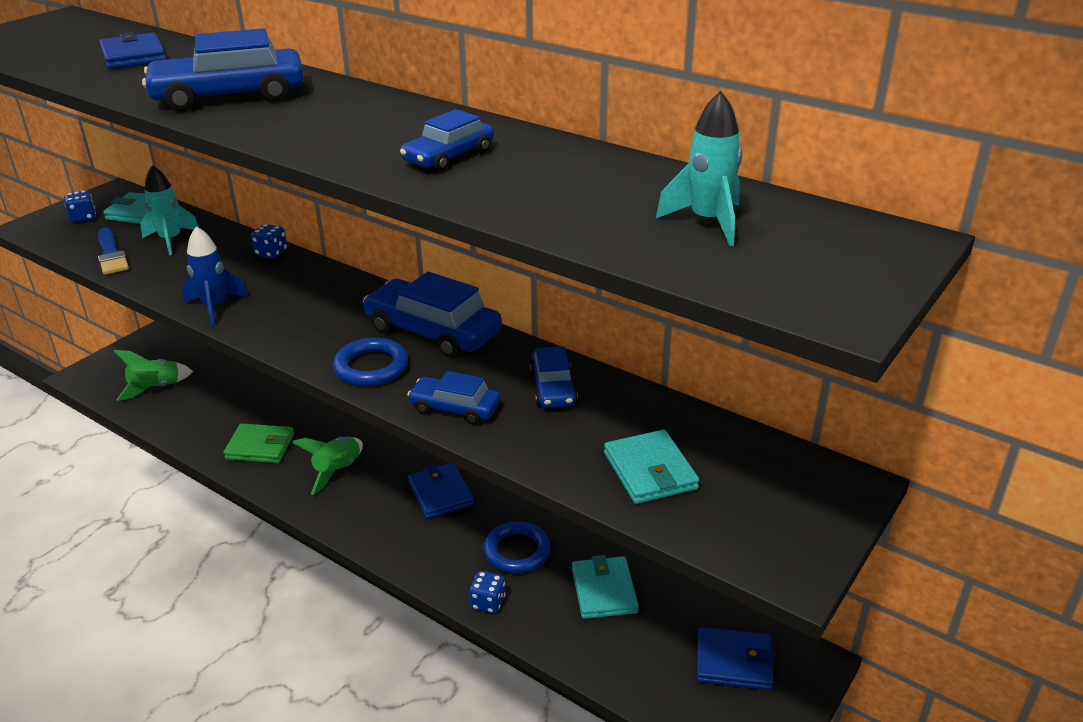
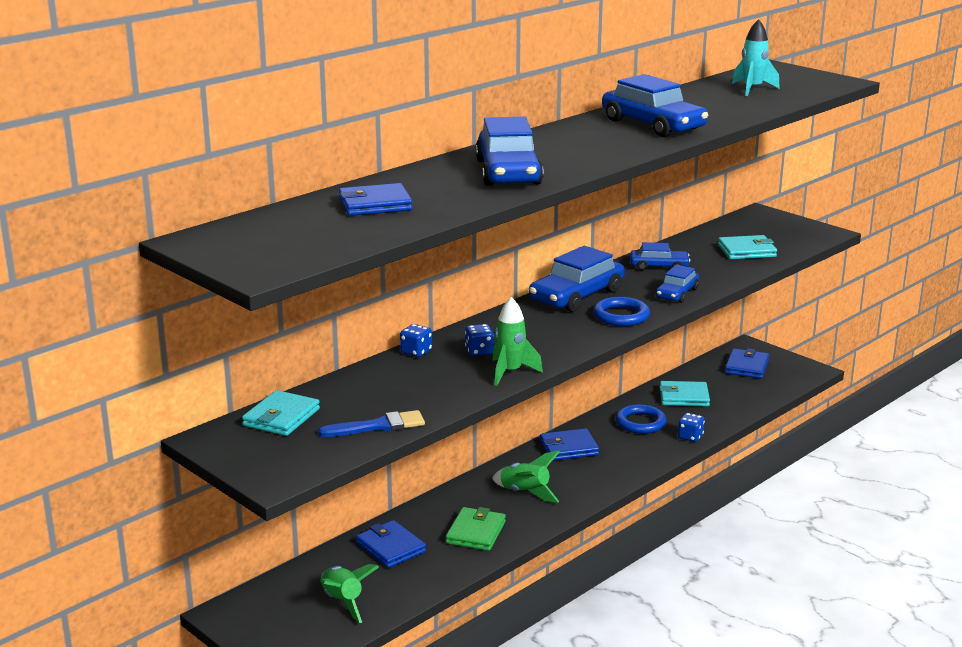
camera: 80 degrees left, 10 degrees down
blue dice [64,190,96,223] -> blue dice moved to [465,324,494,356]
turquoise rocket [140,165,199,255] -> none
blue rocket [182,226,248,327] -> green rocket [492,297,543,386]
blue car [400,109,494,171] -> blue car [602,74,708,137], size x1.75
none -> blue wallet [356,520,426,568]

